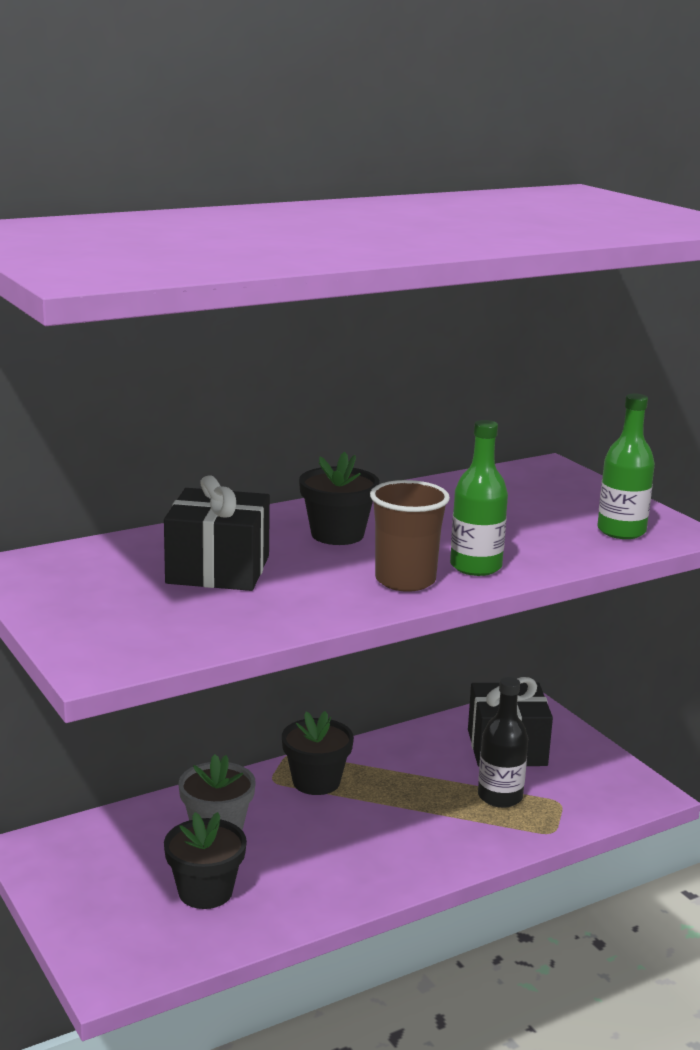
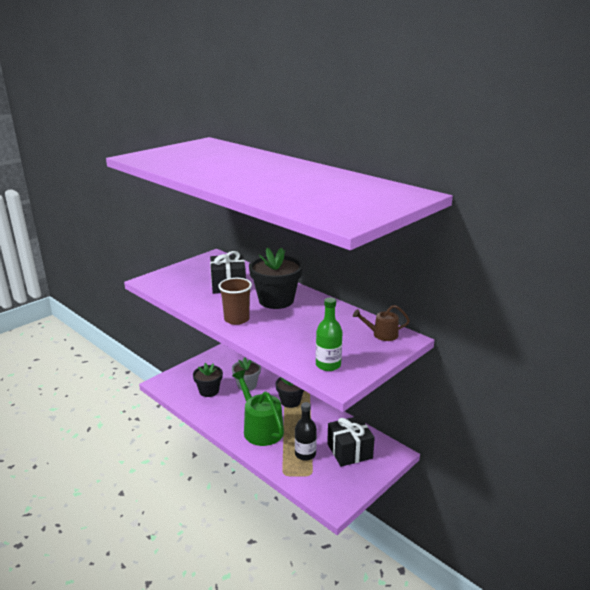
camera: 75 degrees right, 5 degrees up
black flower pot [299,452,379,545] -> black flower pot [249,247,303,309], size x1.56
green bottle [450,420,508,576] -> none
none -> green watering can [232,370,284,446]
none -> brown watering can [353,305,410,341]

